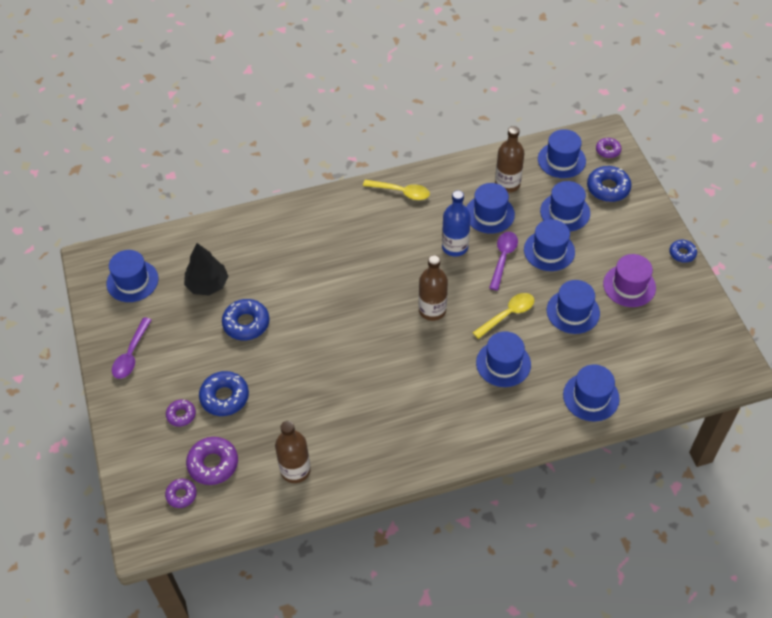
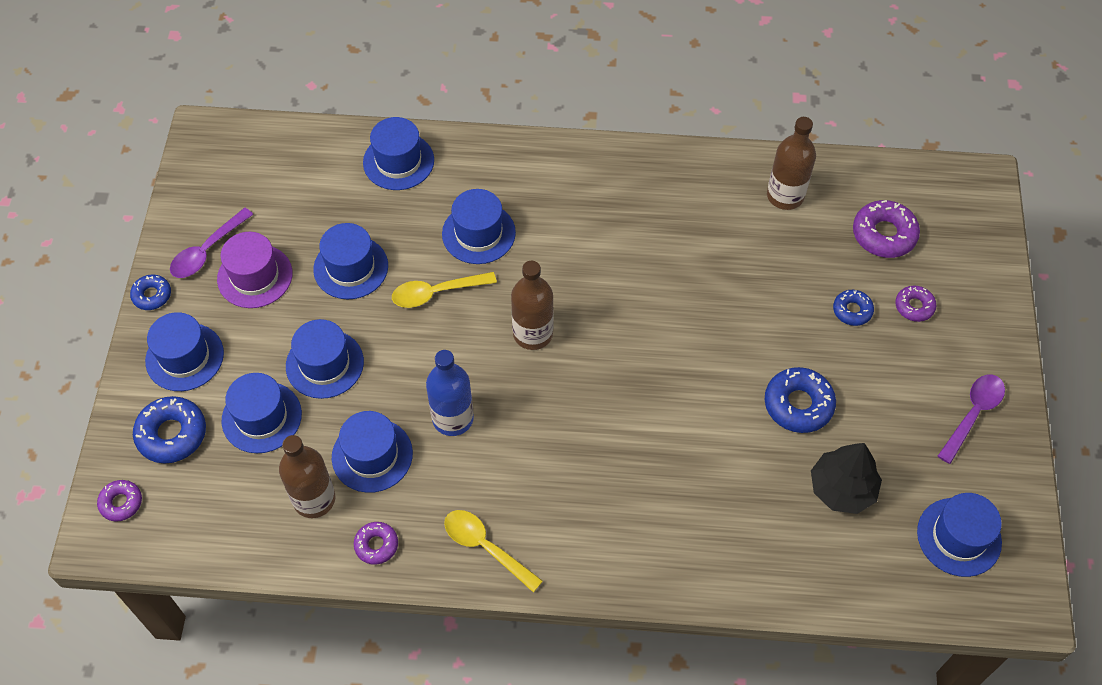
camera: 160 degrees left, 5 degrees up
purple donut [165,479,197,508] -> purple donut moved to [354,522,398,565]
blue donut [199,371,249,416] -> blue donut [833,290,874,326], size x0.59
purple spoon [489,232,518,291] -> purple spoon moved to [170,208,254,278]
blue hat [538,129,586,178] -> blue hat moved to [145,312,224,391]

